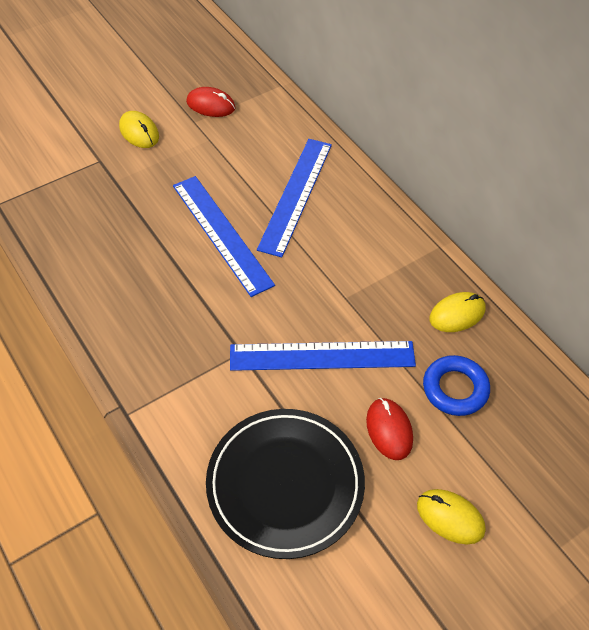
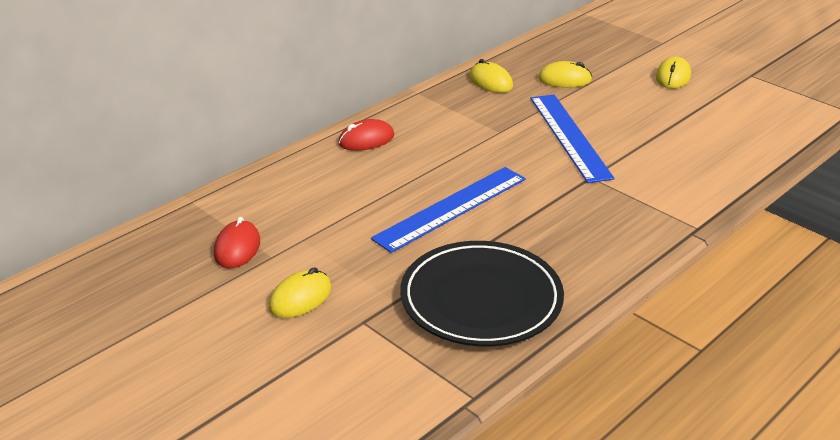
camera: 100 degrees left, 20 degrees down
black plate [206,409,365,559] -> black plate moved to [400,241,564,347]
blue ruler [257,139,332,257] -> none
red mouse [366,398,413,460] -> red mouse moved to [338,119,394,151]
blue ring [423,355,490,416] -> yellow mouse [538,61,592,87]

